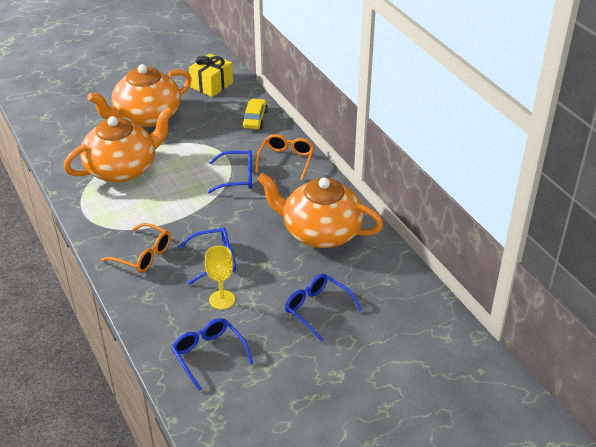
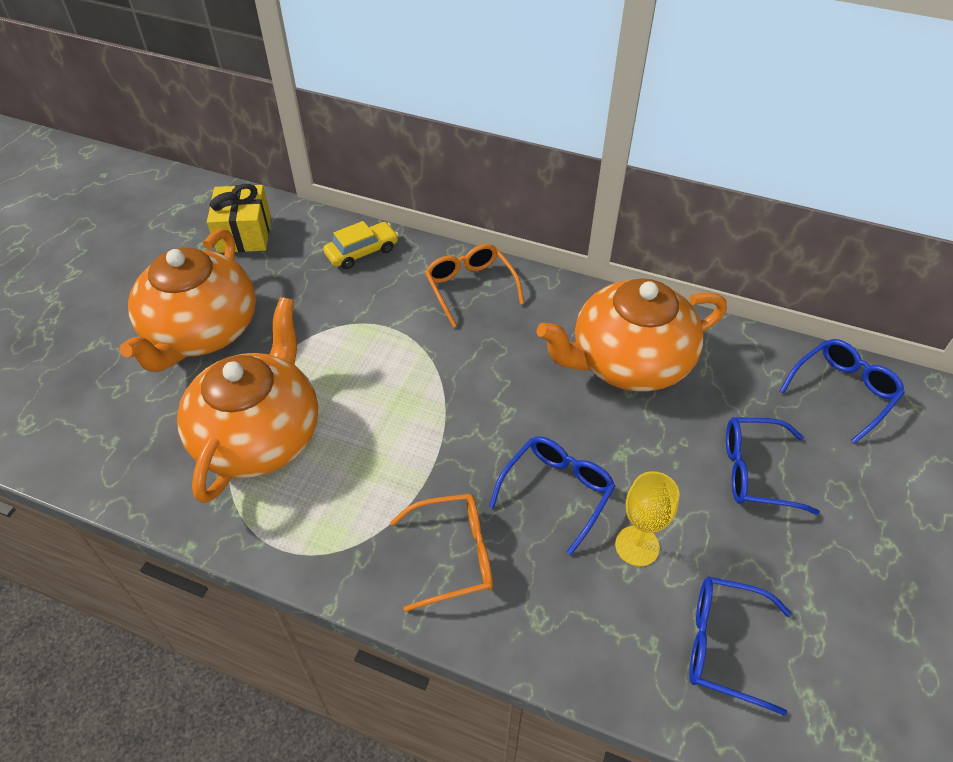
camera: 40 degrees left, 10 degrees up
blue glasses [207,150,252,193] -> blue glasses moved to [780,339,905,443]
yellow car [242,99,268,129] -> yellow car turned 90 degrees clockwise [323,221,399,269]

